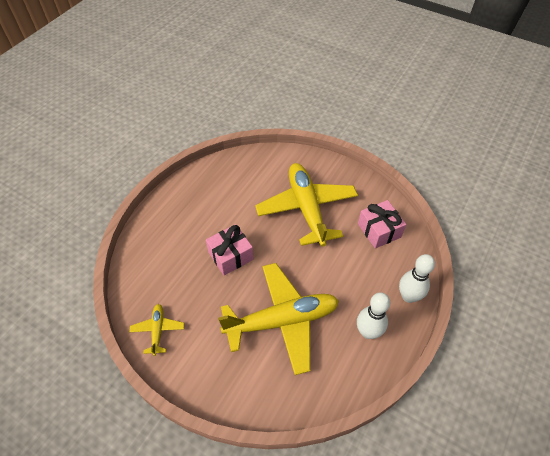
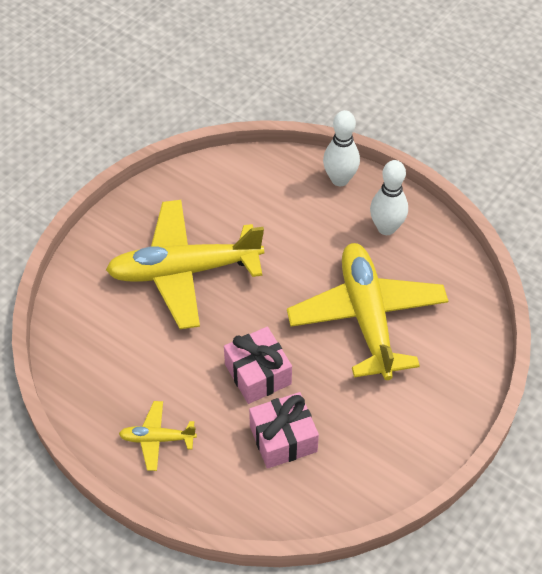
camera: 85 degrees left, 0 degrees up
yellow plane [129,304,184,356] -> yellow plane moved to [119,401,197,471]
pink gift [358,200,406,249] -> pink gift moved to [249,392,319,469]

